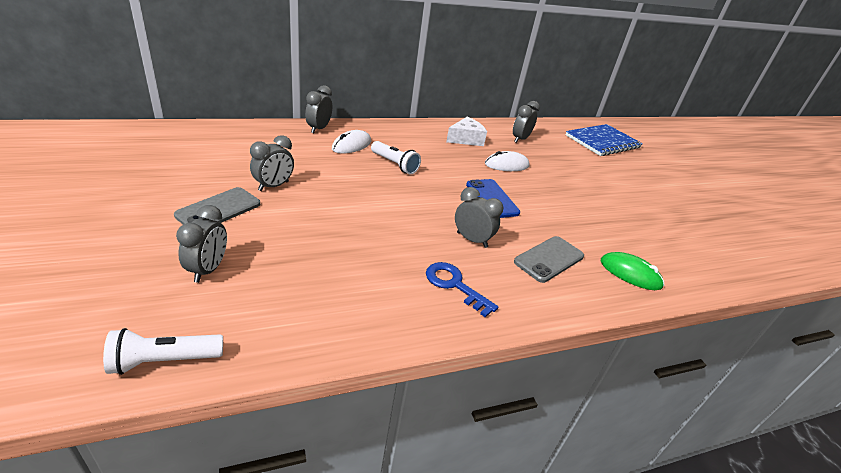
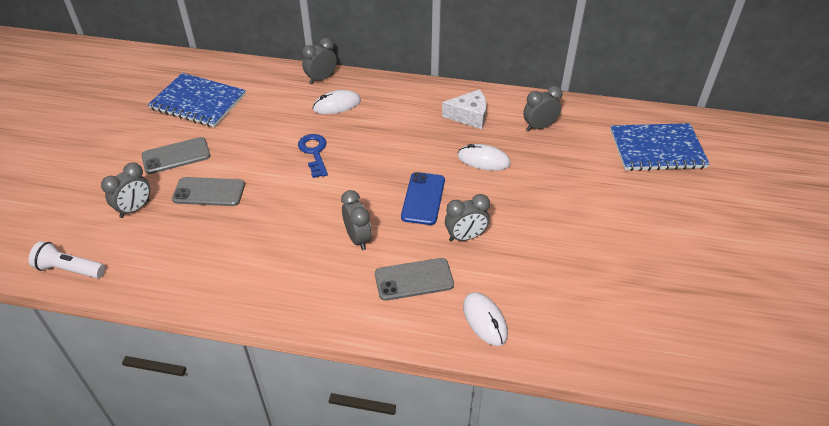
camera: 35 degrees right, 10 degrees up
grey clock [250,135,294,191] -> grey clock moved to [445,194,490,242]
white flashlight [371,141,421,174] -> none
blue key [426,262,498,317] -> blue key moved to [298,134,328,178]
green mouse [601,252,664,290] -> white mouse [463,292,508,346]
none -> blue notebook [148,73,246,127]
none -> grey phone [172,177,245,206]

